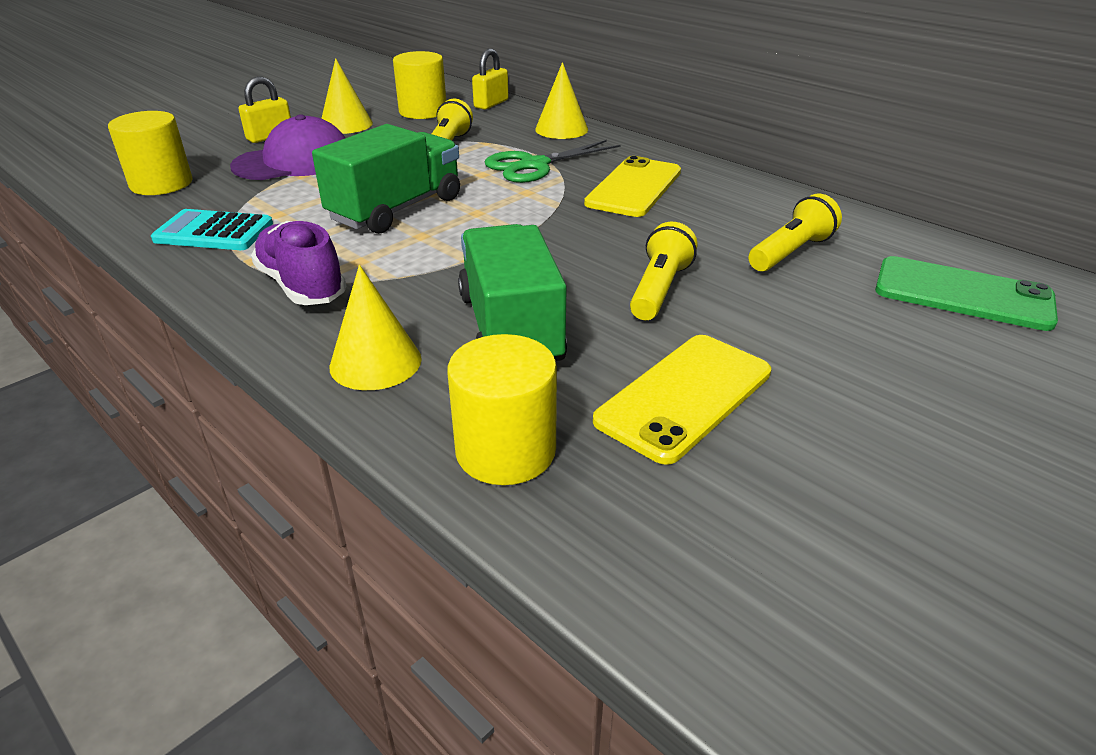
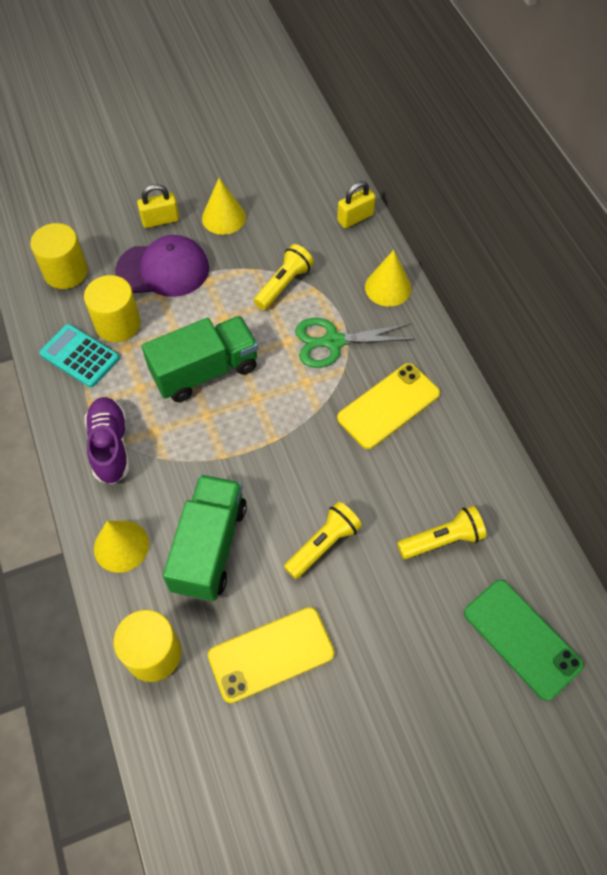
camera: 25 degrees right, 25 degrees up
yellow cylinder [393,51,446,119] -> yellow cylinder moved to [84,275,141,342]

